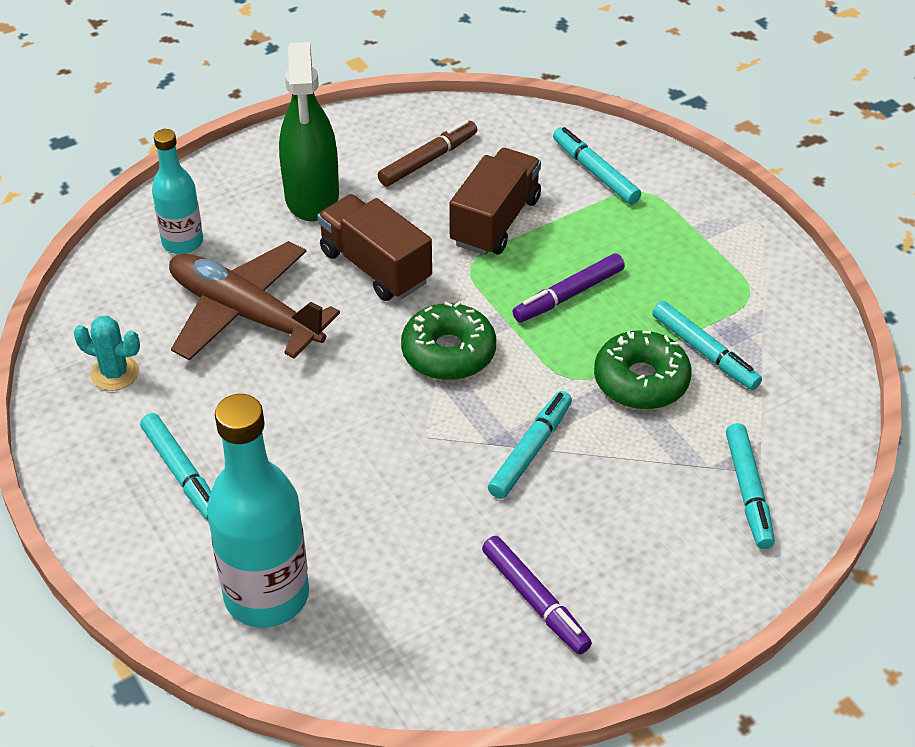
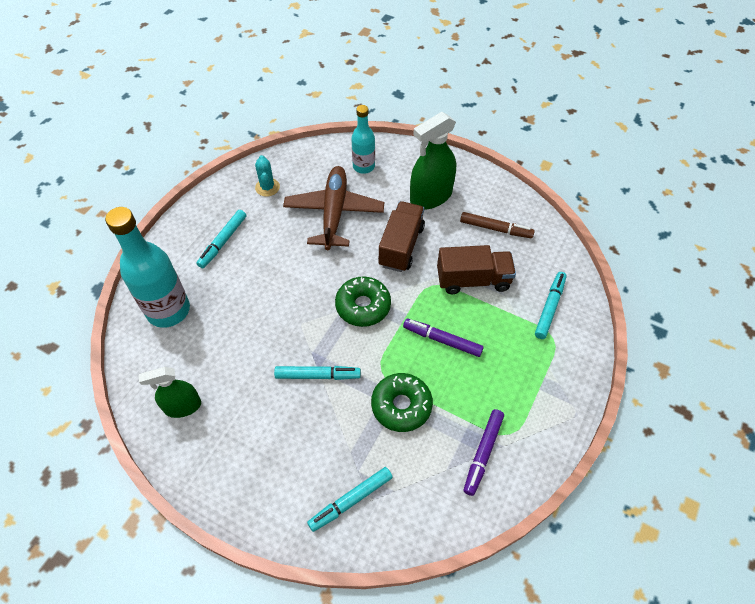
camera: 60 degrees right, 10 degrees up
purple marker [482,536,592,655] -> purple marker moved to [464,409,504,496]
turquoise marker [652,301,762,390] -> none
none -> green spray bottle [139,367,201,418]

